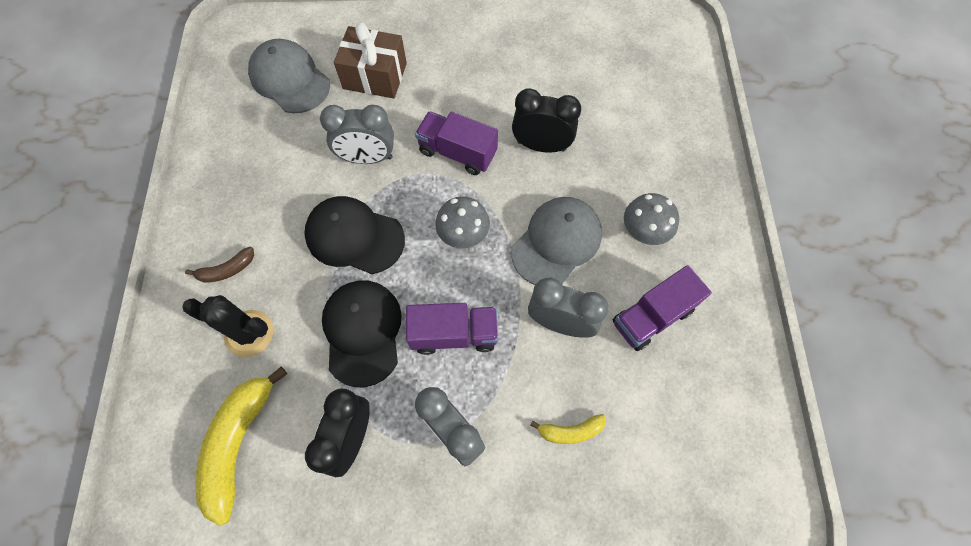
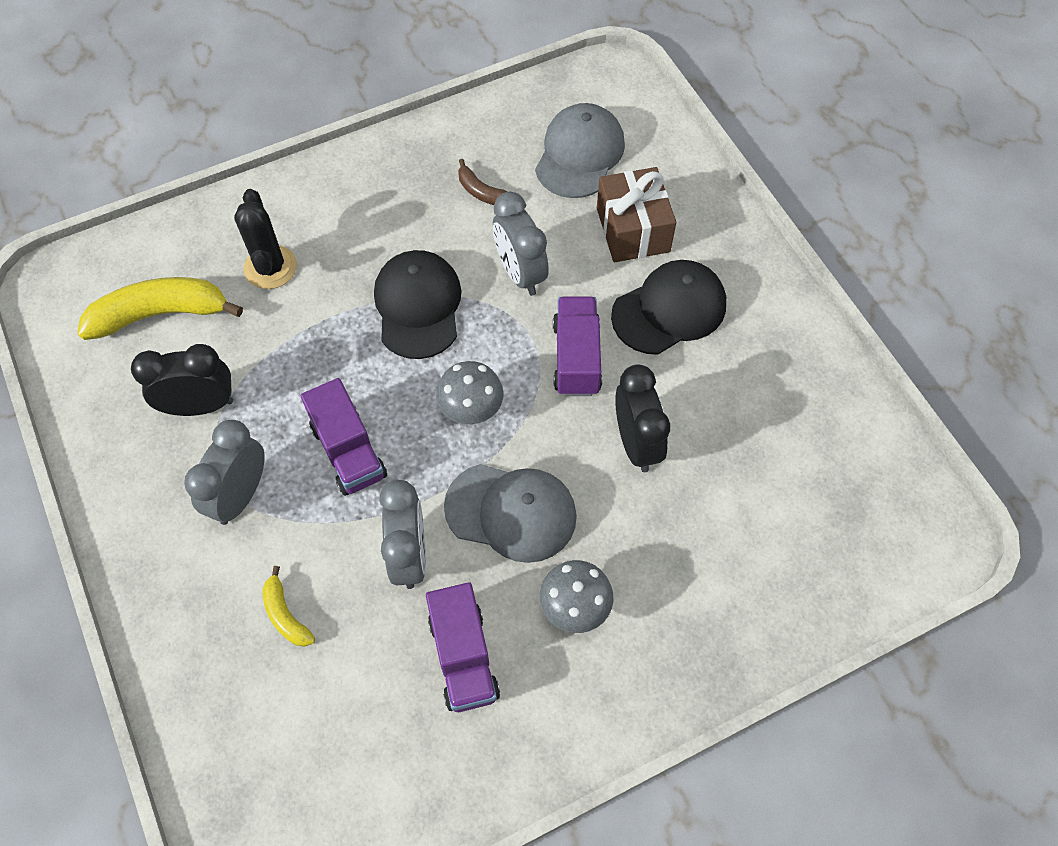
camera: 65 degrees right, 5 degrees down
brown banana [185,247,254,283] -> brown banana moved to [458,159,508,205]
black cap [322,280,402,387] -> black cap moved to [611,260,726,355]
purple truck [613,265,712,351] -> purple truck turned 135 degrees counterclockwise [426,582,500,712]

